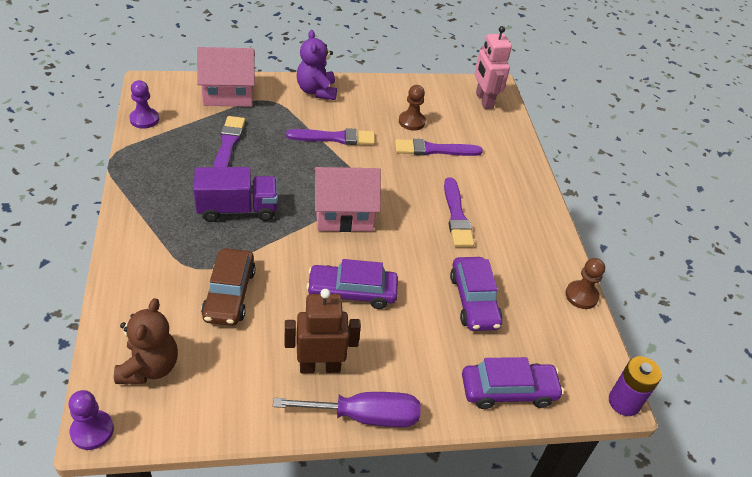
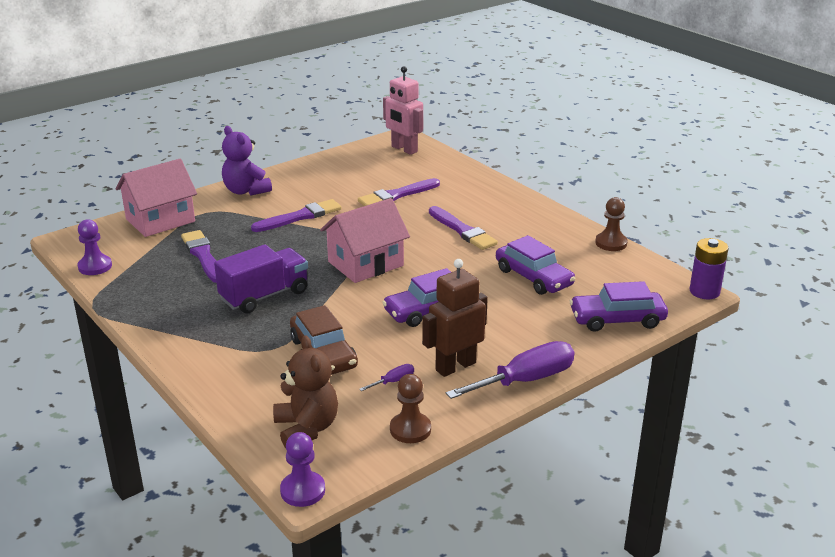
camera: 25 degrees left, 15 degrees down
brown pawn [399,85,426,131] -> brown pawn moved to [390,374,431,443]
purple car [462,357,564,409] -> purple car turned 150 degrees counterclockwise [570,281,668,332]
none -> purple screwdriver [359,364,414,391]

